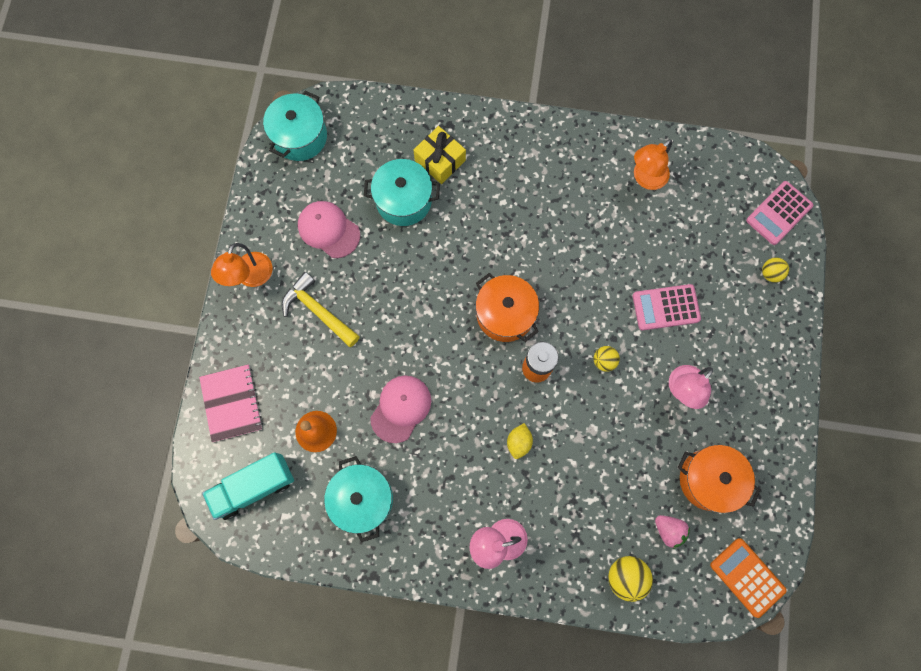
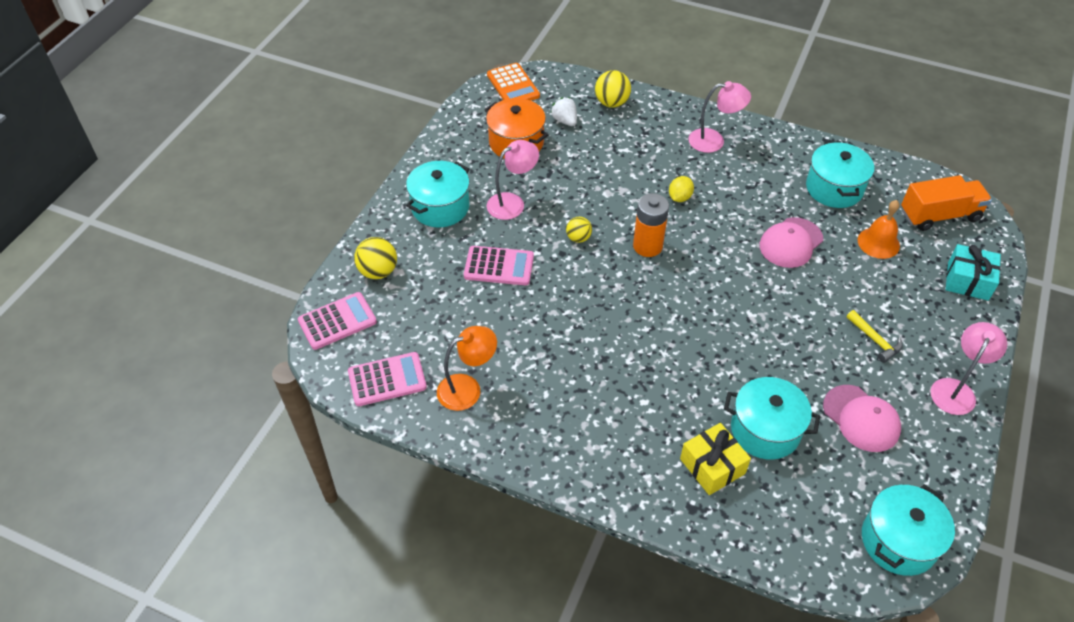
camera: 165 degrees left, 25 degrees down
pink notebook [199,364,263,442] -> turquoise gift [945,244,1001,301]
turquoise truck [202,452,294,520] -> orange truck [901,175,992,231]
orange lamp [211,243,272,287] -> pink lamp [931,322,1007,415]
yellow hammer [282,272,360,347] -> yellow hammer [847,310,903,363], size x0.64
orange pot [475,273,539,342] -> none
pink strawberry [655,515,690,549] -> white strawberry [551,97,577,126]
yellow ball [762,257,789,282] -> yellow ball [354,237,397,279], size x1.57
none -> pink calculator [348,352,427,406]
none -> turquoise pot [406,161,469,227]

